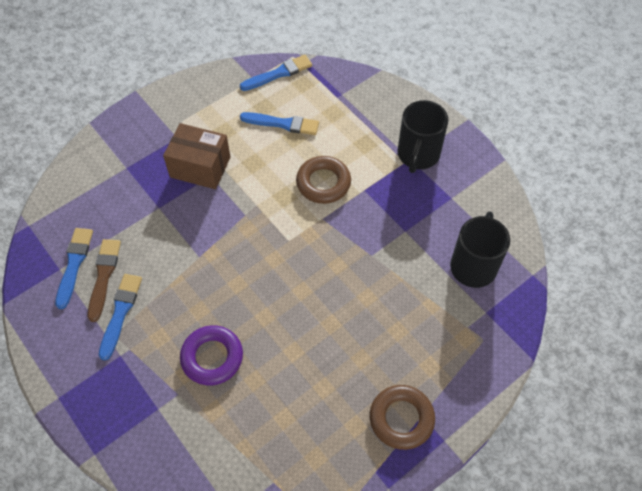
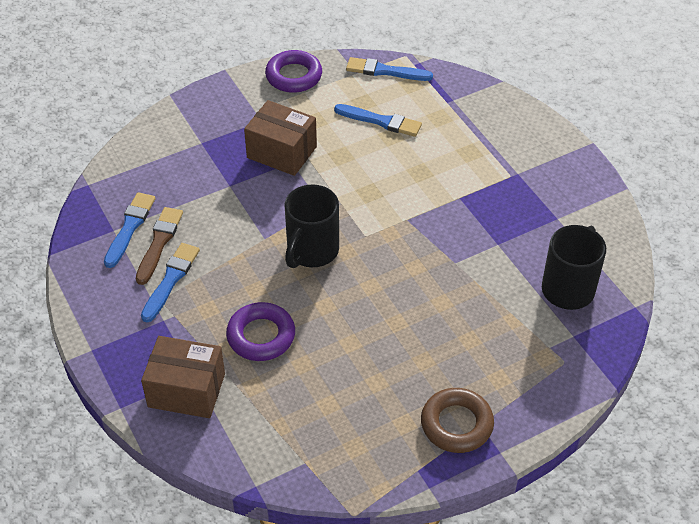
camera: 10 degrees right, 10 degrees down
blue brush [240,55,312,91] -> blue brush turned 150 degrees counterclockwise [346,57,433,81]
brown ring [296,156,351,204] -> none
black mug [397,100,448,173] -> black mug moved to [284,185,339,268]
none -> brown box [141,336,225,418]
none -> purple ring [265,50,322,93]

